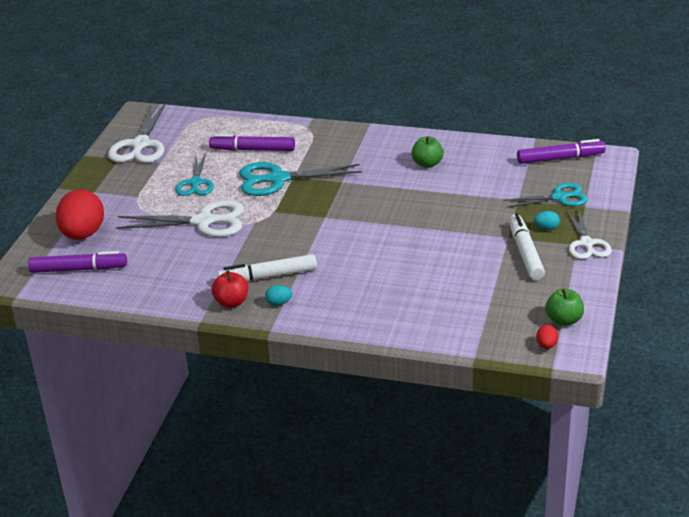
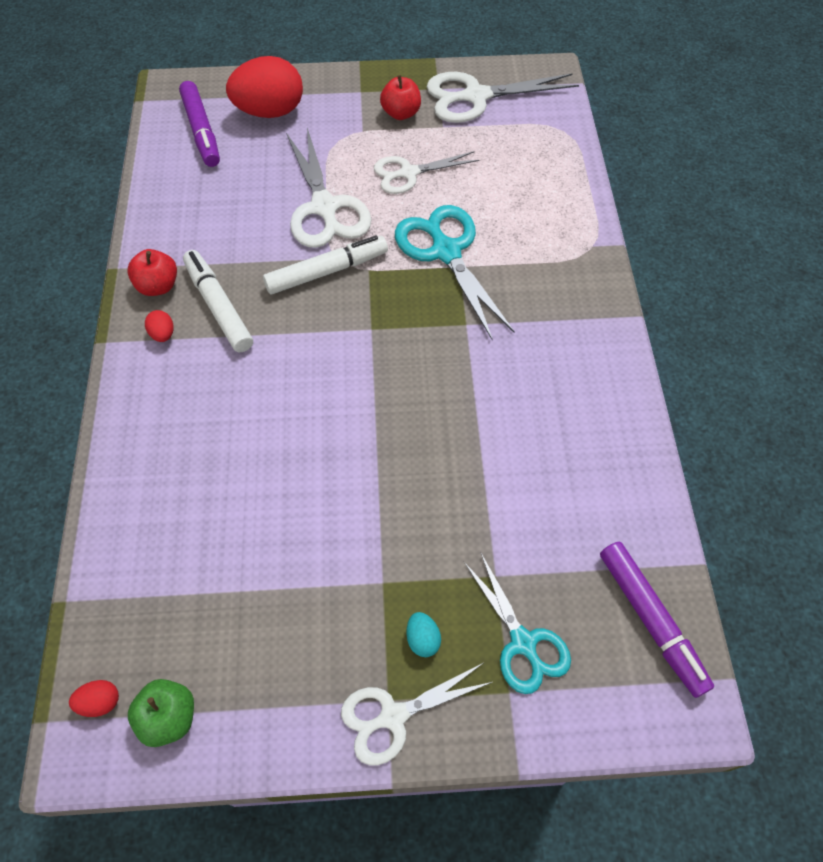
camera: 70 degrees right, 25 degrees up
turquoise scissors [175,153,214,196] -> white scissors [374,151,479,194]
purple marker [209,134,295,151] -> none
turquoise egg [265,285,292,306] -> red egg [145,310,173,342]
green apple [411,136,444,168] -> none
white marker [509,214,545,280] -> white marker moved to [263,235,388,294]
none -> red apple [380,75,421,120]

